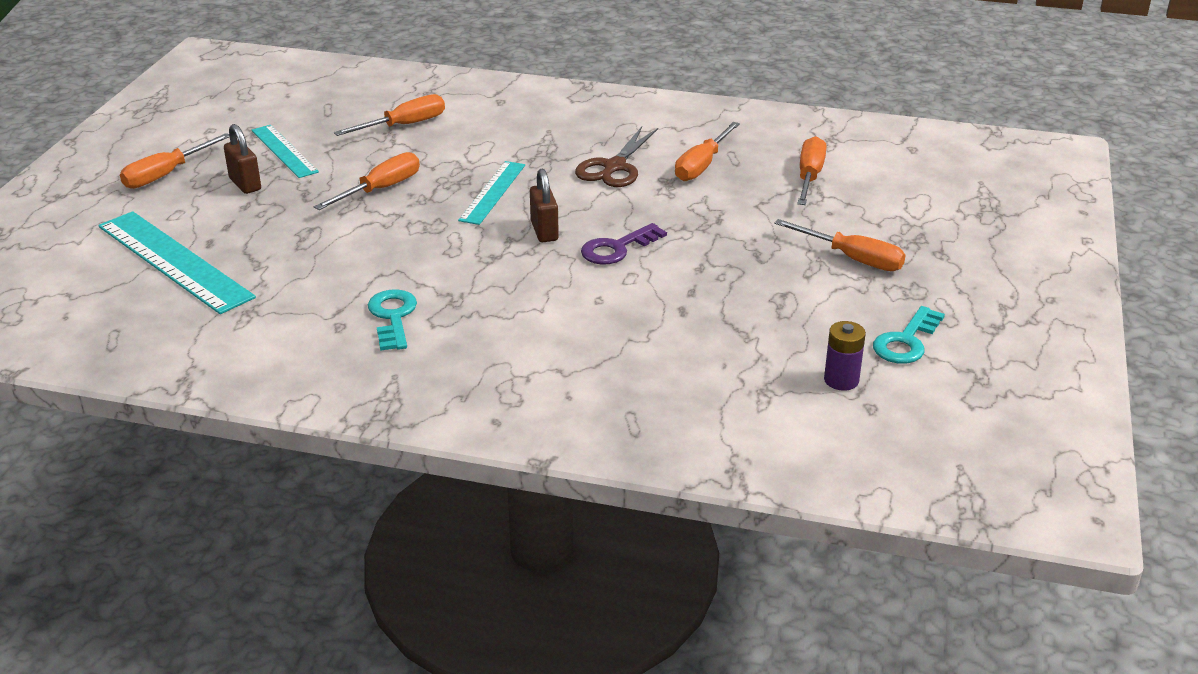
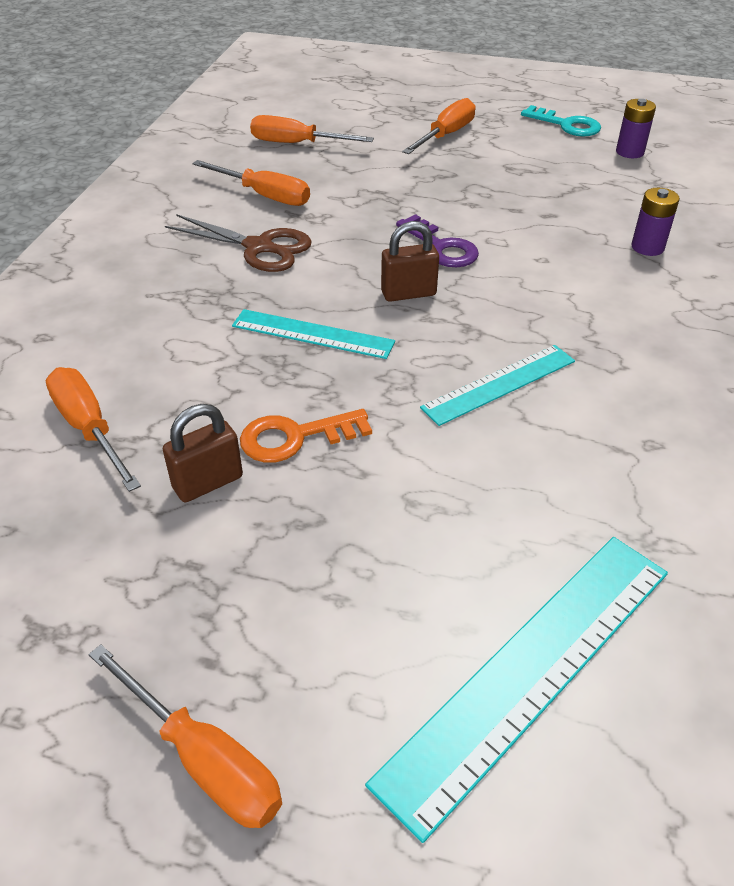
camera: 90 degrees left, 10 degrees up
brown padlock [224,124,261,194] -> brown padlock moved to [163,404,243,502]
turquoise ruler [252,125,319,178] -> turquoise ruler moved to [420,345,575,426]
orange screwdriver [314,152,420,210] -> orange key [240,409,372,463]
turquoise key [368,289,417,351] -> none
none -> purple battery [631,188,680,256]

